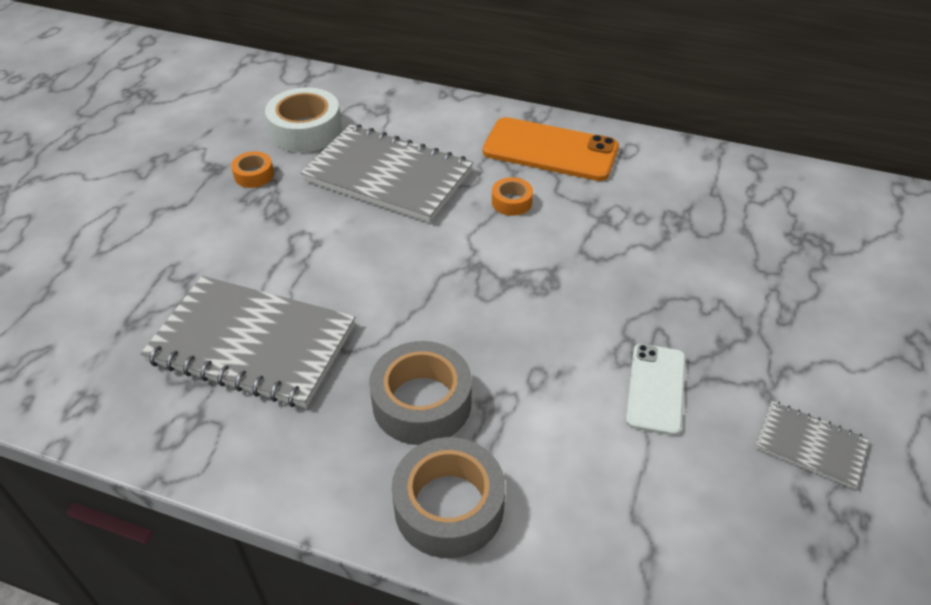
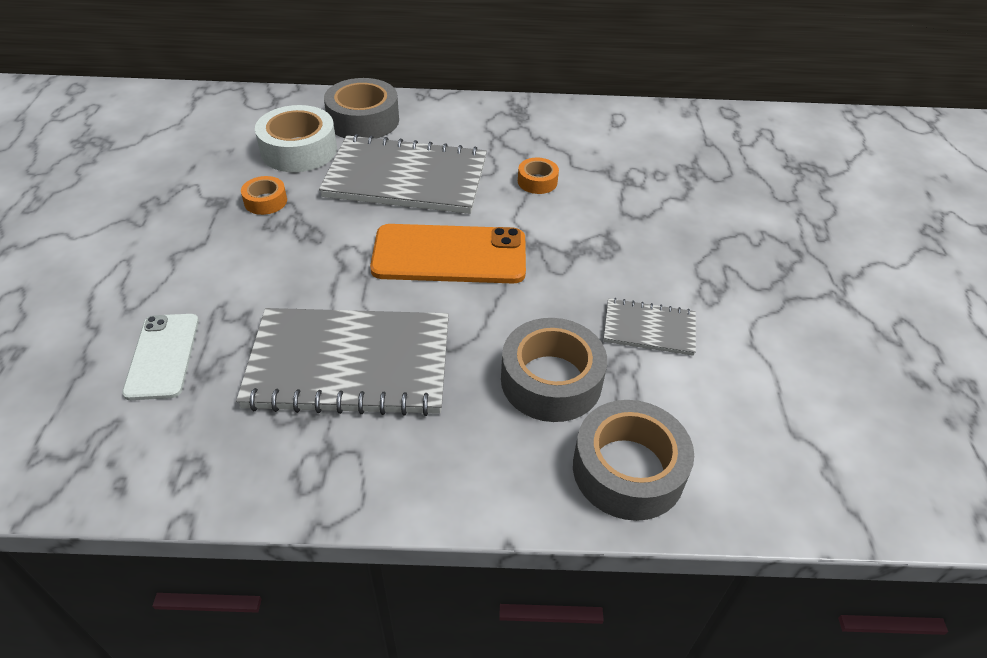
camera: 20 degrees left, 0 degrees up
orange phone [483,117,619,181] -> orange phone moved to [370,224,526,283]
white phone [625,344,686,436] -> white phone moved to [122,314,199,400]
grey notebook [755,401,869,489] -> grey notebook moved to [604,298,696,356]
none -> grey tape [324,78,399,139]

